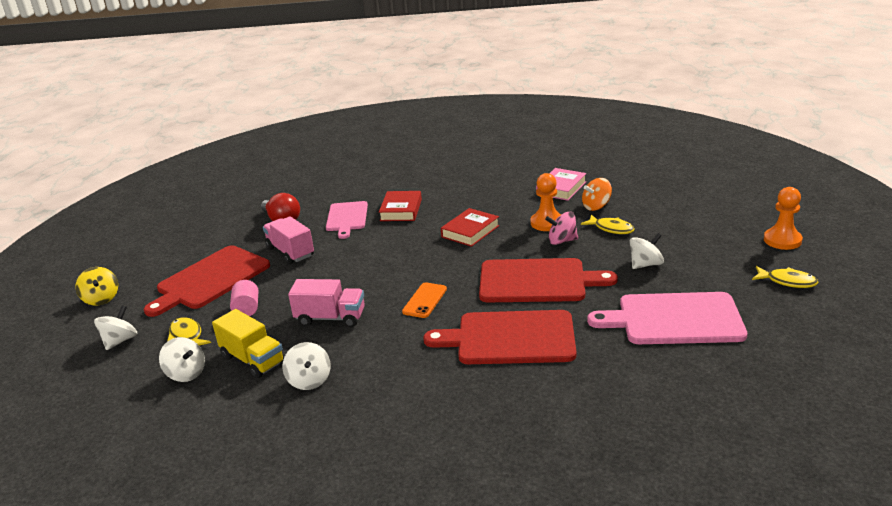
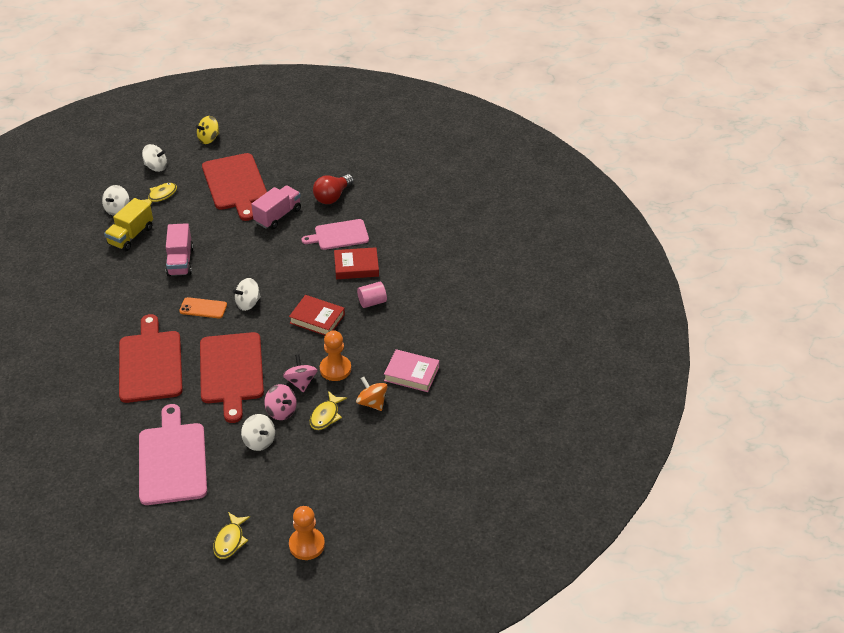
camera: 75 degrees right, 15 degrees up
red cutting board [144,245,270,317] -> red cutting board turned 135 degrees counterclockwise [202,153,267,221]
pink cylinder [230,280,259,316] -> pink cylinder moved to [357,282,387,308]
white spinning top [282,342,331,390] -> white spinning top moved to [233,278,261,311]
none -> pink spinning top [264,384,297,420]

